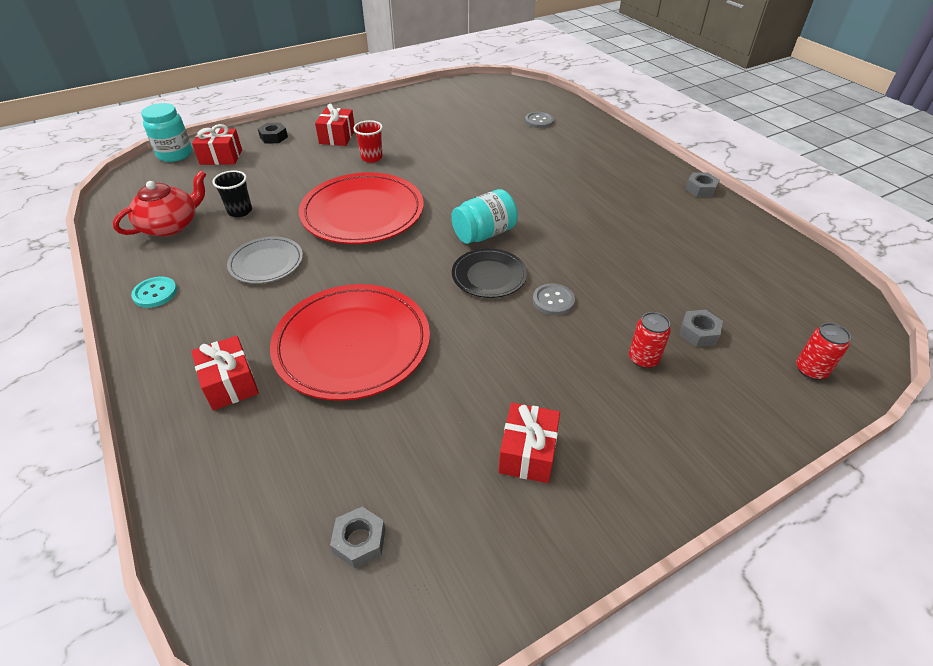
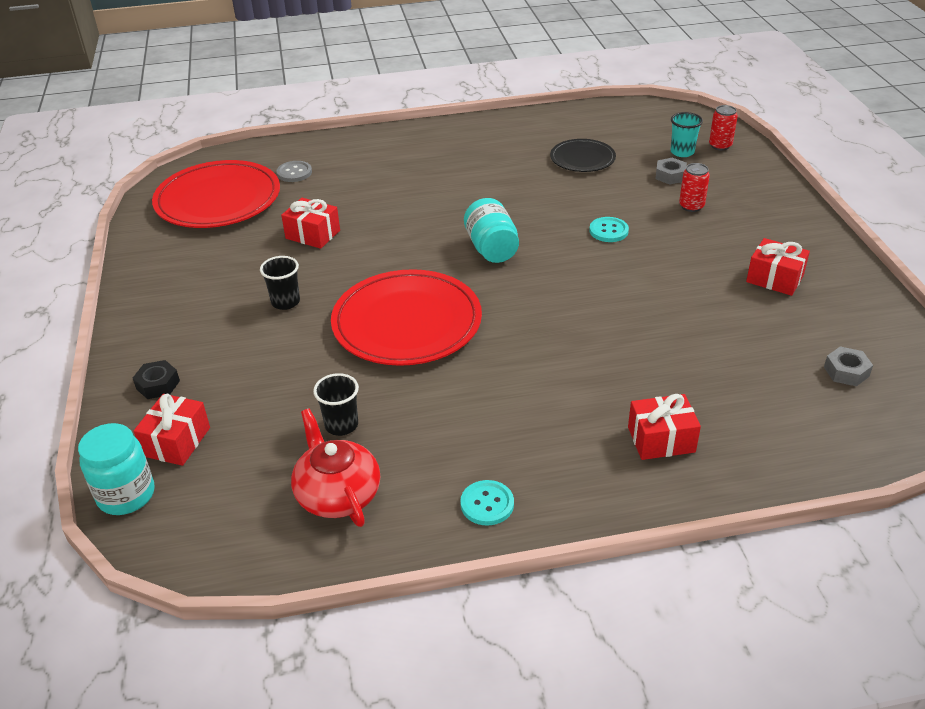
camera: 70 degrees left, 5 degrees down
grey plate [227,237,303,284] -> none
red plate [270,284,430,401] -> red plate moved to [152,160,280,228]
red gift [315,103,355,146] -> red gift moved to [281,198,340,249]
red cup [353,120,383,163] -> black cup [260,256,300,310]
black plate [452,248,527,298] -> black plate moved to [550,139,616,172]
grey button [533,283,575,316] -> turquoise button [589,217,629,242]
grey nut [685,173,720,197] -> none
none -> turquoise cup [671,112,703,157]

